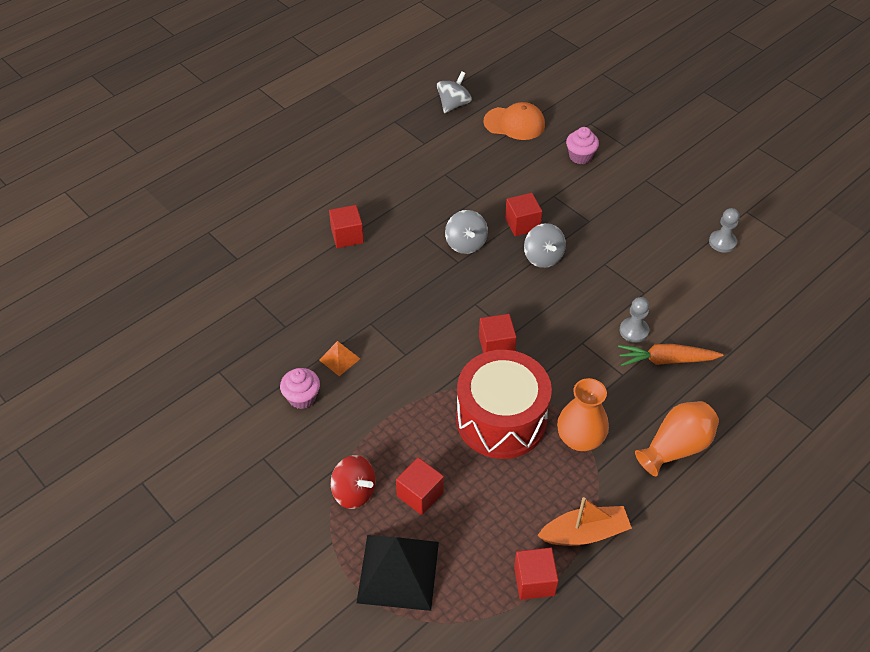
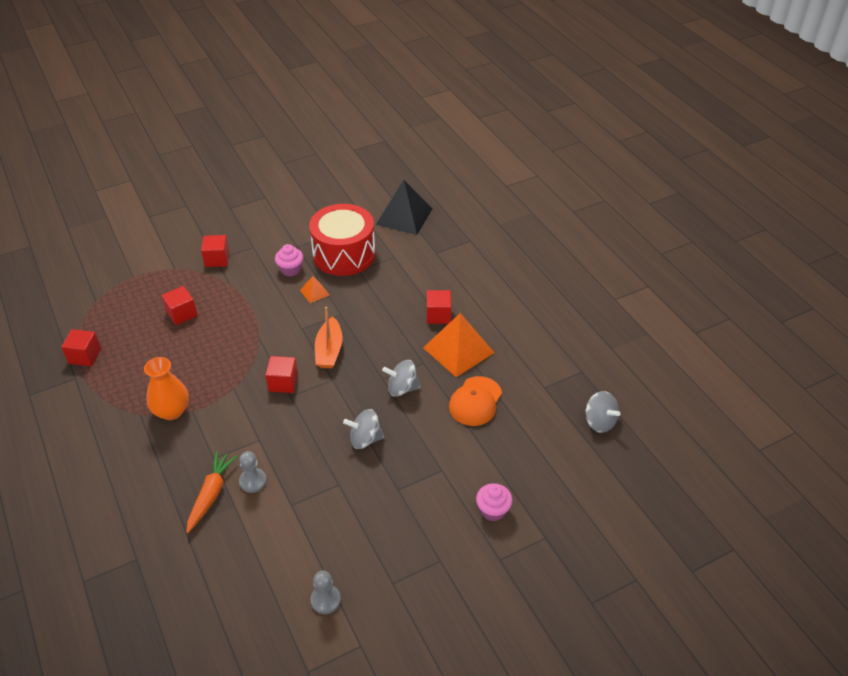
camera: 105 degrees right, 5 degrees down
red spinning top [331,455,376,509] -> none
black pyramid [357,535,439,611] -> black pyramid moved to [376,180,433,235]
red drum [456,350,552,459] -> red drum moved to [309,204,376,276]
orange cap [484,102,545,140] -> orange cap moved to [449,376,502,426]
red cube [505,193,542,236] -> red cube moved to [201,235,230,267]
orange boat [537,497,632,546] -> orange boat moved to [315,307,342,368]
orange vase [635,401,719,476] -> none
none -> orange pyramid [423,313,495,377]

